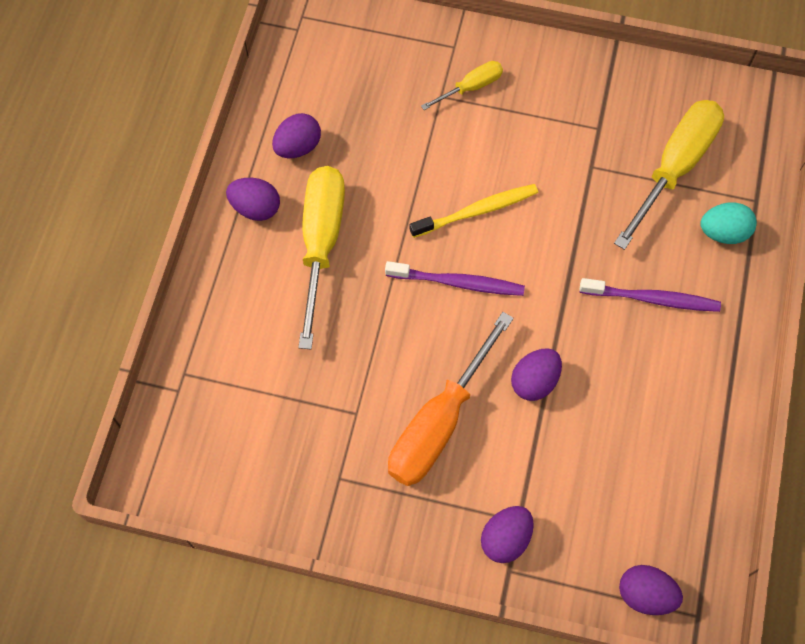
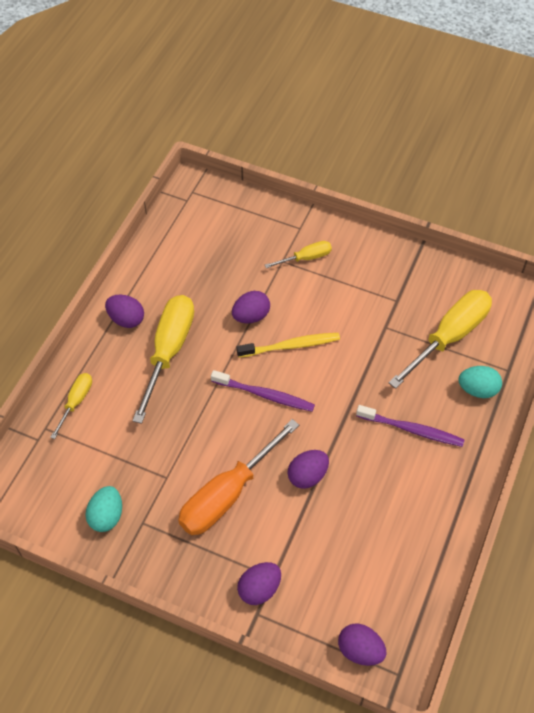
camera: 10 degrees right, 10 degrees down
purple egg [272,113,321,158] -> purple egg moved to [232,291,270,324]
none -> yellow screwdriver [50,373,92,439]
none -> turquoise egg [86,486,122,532]

